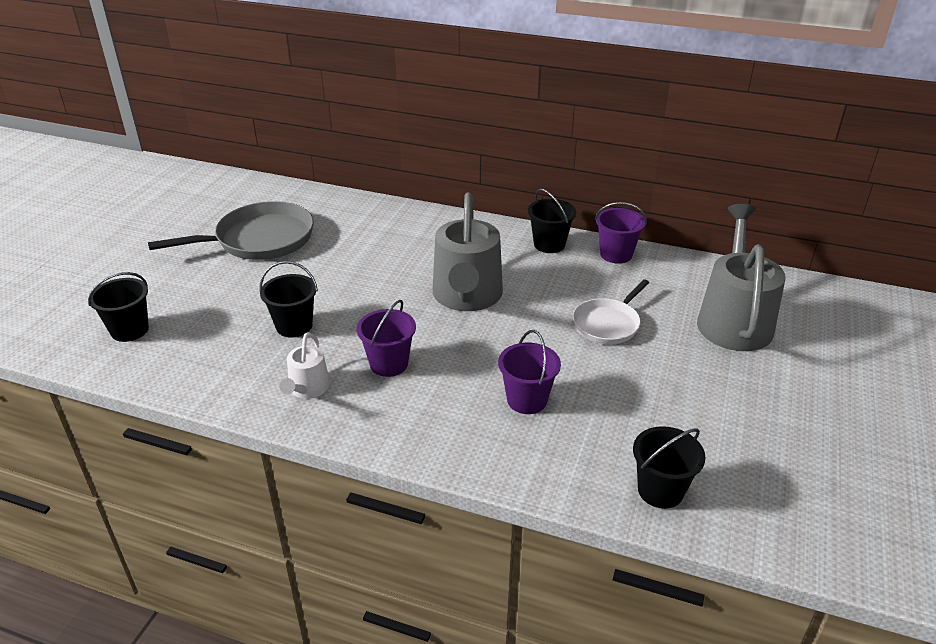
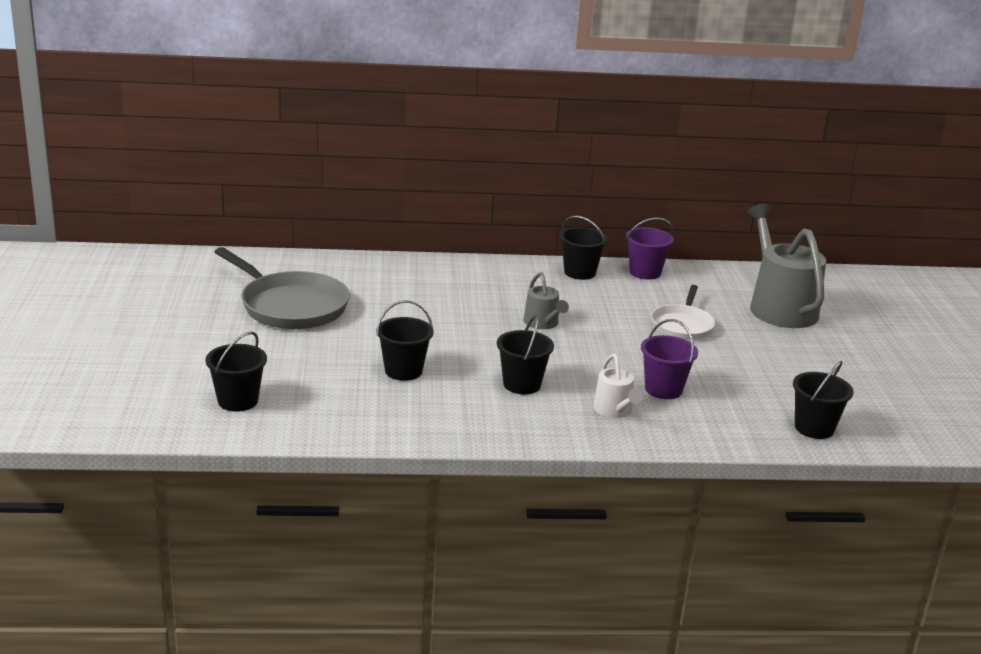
camera: 25 degrees left, 10 degrees down
grey pan [148,201,314,260] -> grey pan turned 90 degrees clockwise [215,247,350,329]
white watering can [279,332,330,399] -> white watering can moved to [593,354,643,418]
purple bucket [356,300,416,377] -> black bucket [497,315,554,394]
grey watering can [433,192,503,311] -> grey watering can [523,272,569,329], size x0.49

